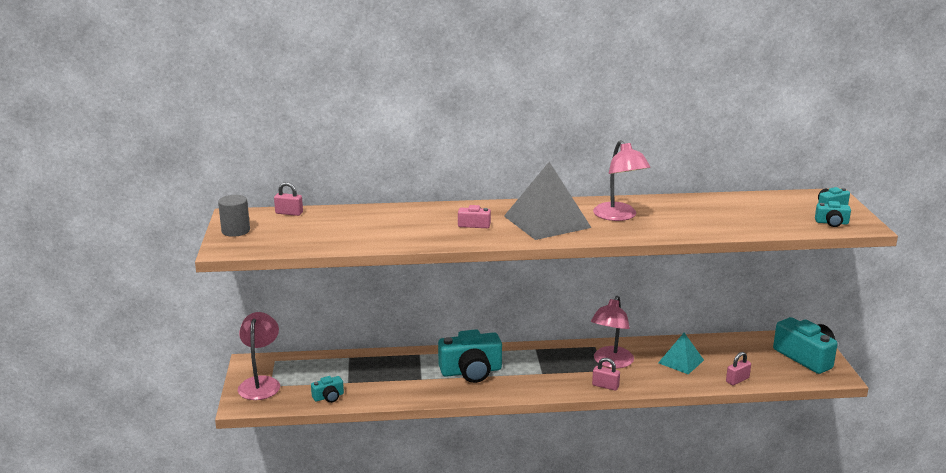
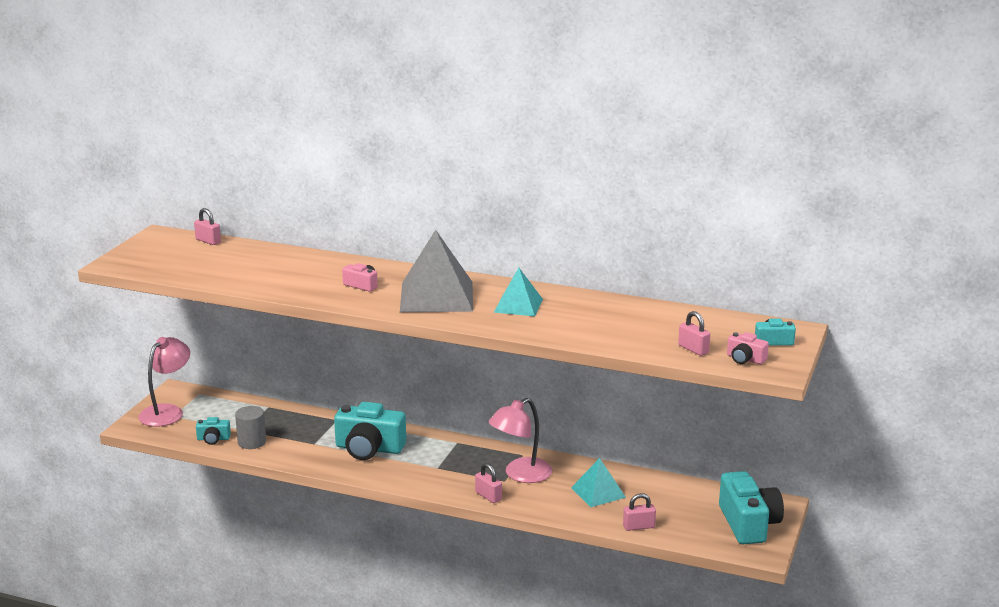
camera: 25 degrees right, 0 degrees up
grey cylinder [218,195,250,237] -> grey cylinder moved to [235,406,266,449]
pink lamp [593,140,651,221] -> turquoise pyramid [494,268,543,316]
turquoise camera [815,201,851,227] -> pink camera [727,332,769,364]
none -> pink padlock [678,311,710,356]

